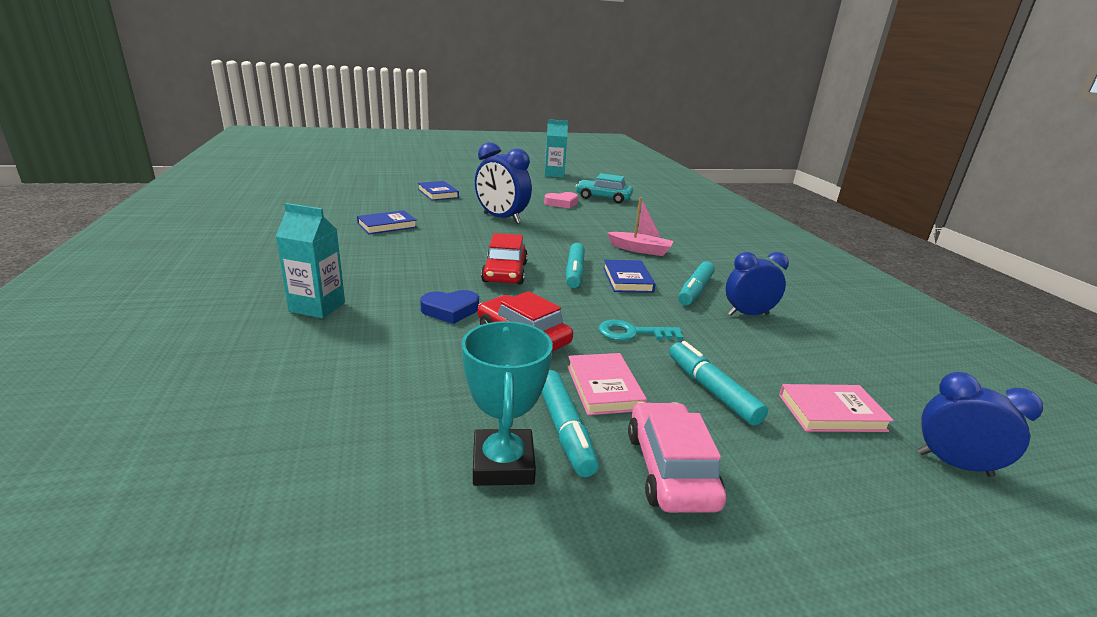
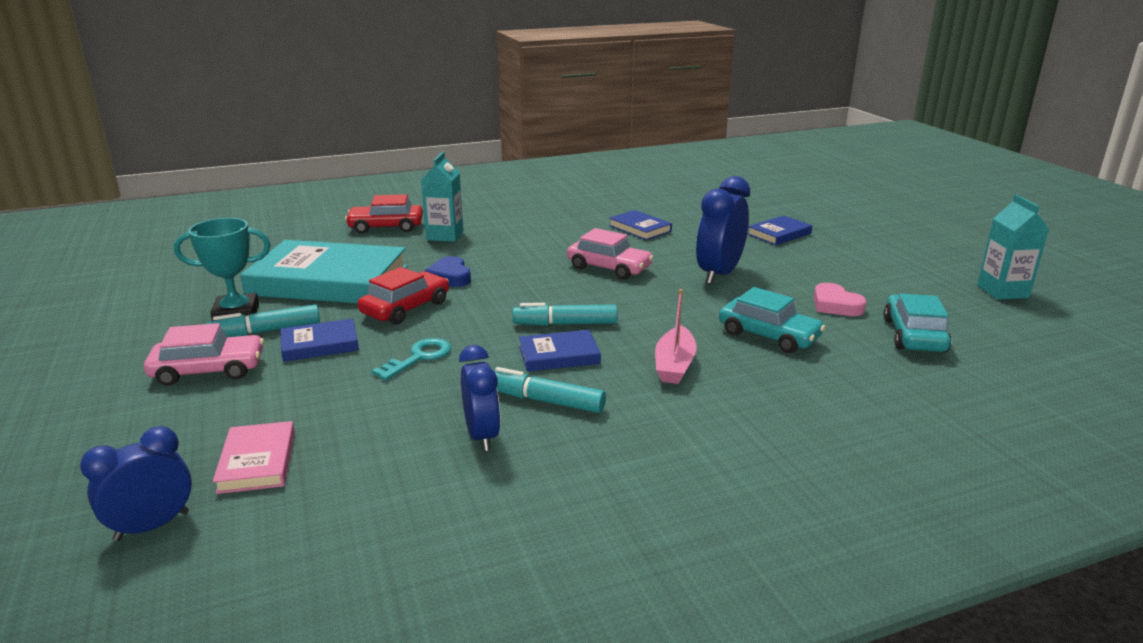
camera: 85 degrees right, 0 degrees up
red car [481,233,528,285] -> red car moved to [345,194,423,234]
pink book [567,353,647,415] -> blue book [281,318,359,362]
turquoise key [599,320,683,341] -> turquoise key turned 45 degrees clockwise [371,338,451,380]
turquoise marker [669,341,768,426] -> none
blue clock [918,372,1043,477] -> blue clock turned 150 degrees counterclockwise [80,426,192,541]
none -> turquoise book [240,240,407,304]
none -> pink car [567,228,654,280]
none -> turquoise car [719,287,825,353]

